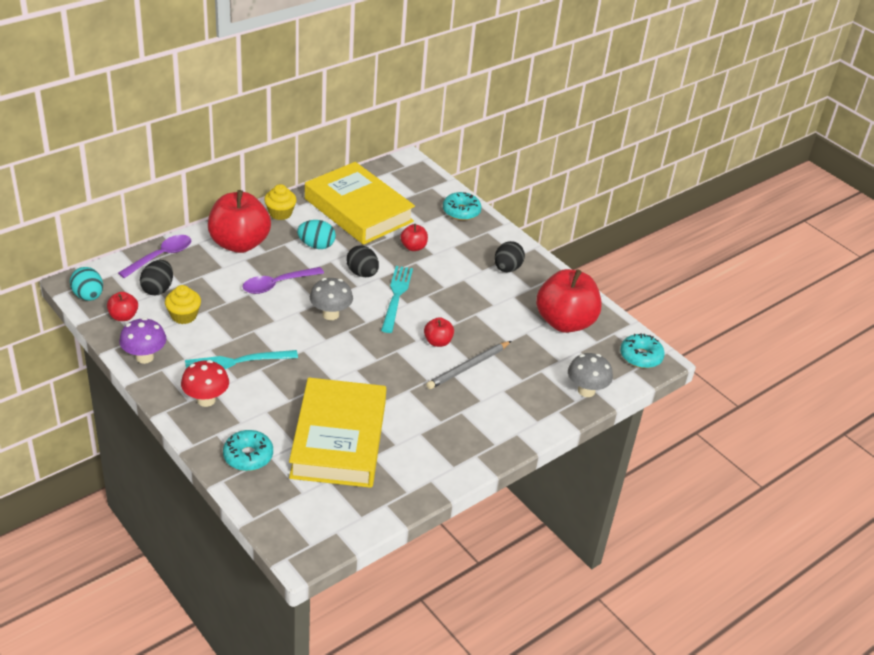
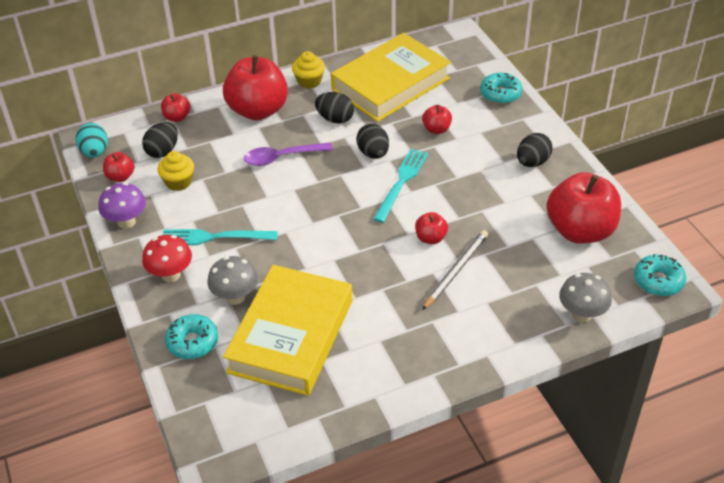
camera: 20 degrees right, 5 degrees up
purple spoon [118,235,191,278] -> red apple [161,93,190,122]
turquoise egg [297,220,336,249] -> black egg [315,92,354,124]
yellow book [305,162,415,245] -> yellow book turned 75 degrees clockwise [331,33,451,122]
grey mushroom [310,278,353,320] -> grey mushroom moved to [208,256,258,305]
grey pencil [426,341,511,389] -> grey pencil turned 150 degrees clockwise [422,230,488,310]

